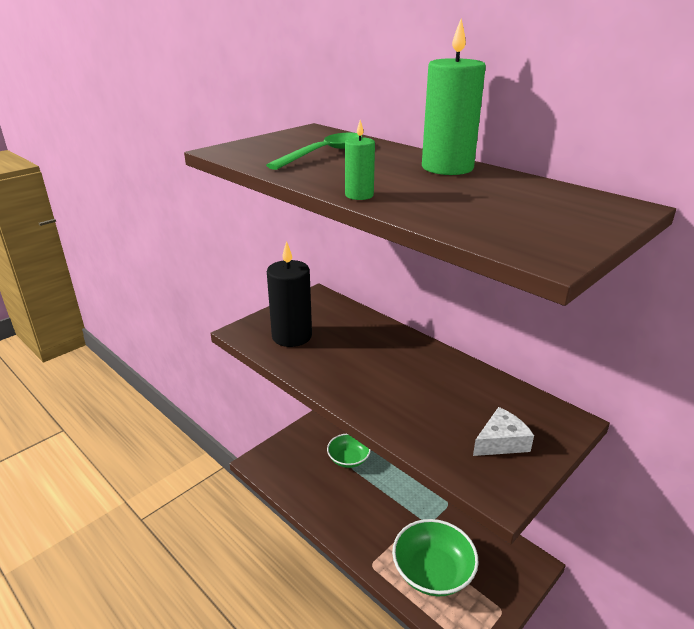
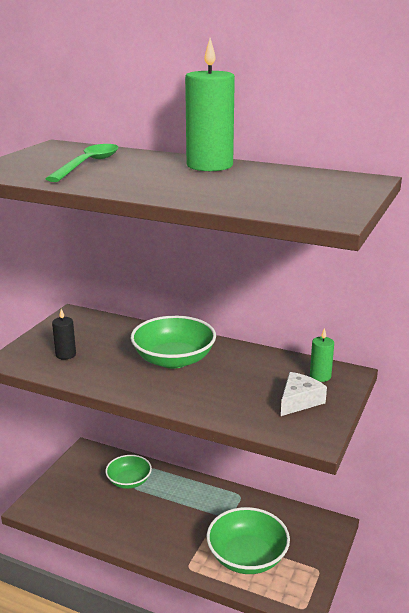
camera: 20 degrees left, 5 degrees down
black candle [267,241,312,347] -> black candle [52,309,76,360], size x0.49
green candle [345,120,375,200] -> green candle moved to [310,328,334,382]
none -> green bowl [130,316,216,369]

